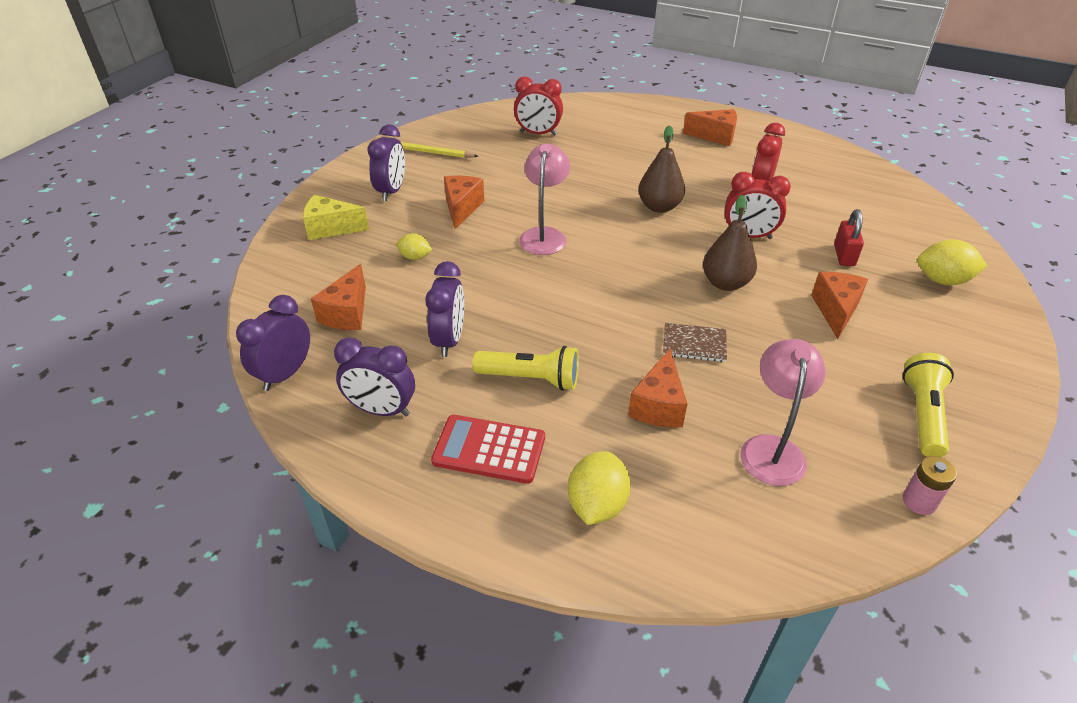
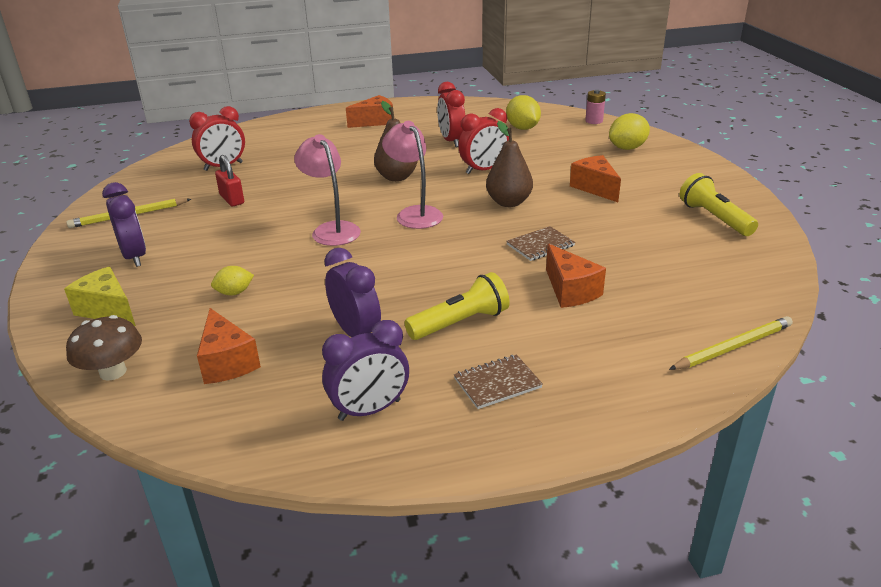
camera: 40 degrees left, 10 degrees down
purple clock [236,295,310,391] -> none
yellow cheese [303,195,369,240] -> yellow cheese turned 75 degrees clockwise [64,267,136,326]
red calculator [431,415,545,484] -> brown notebook [454,354,543,409]
orange cheese [444,176,484,229] -> none
yellow lemon [568,451,631,525] -> yellow lemon moved to [506,95,541,130]
pink lamp [740,339,826,486] -> pink lamp moved to [382,121,443,229]
red padlock [834,209,864,266] -> red padlock moved to [215,155,244,206]
pink battery [903,456,957,515] -> pink battery moved to [585,90,606,124]
none -> brown mushroom [66,315,142,381]
none -> yellow pencil [669,316,793,370]

